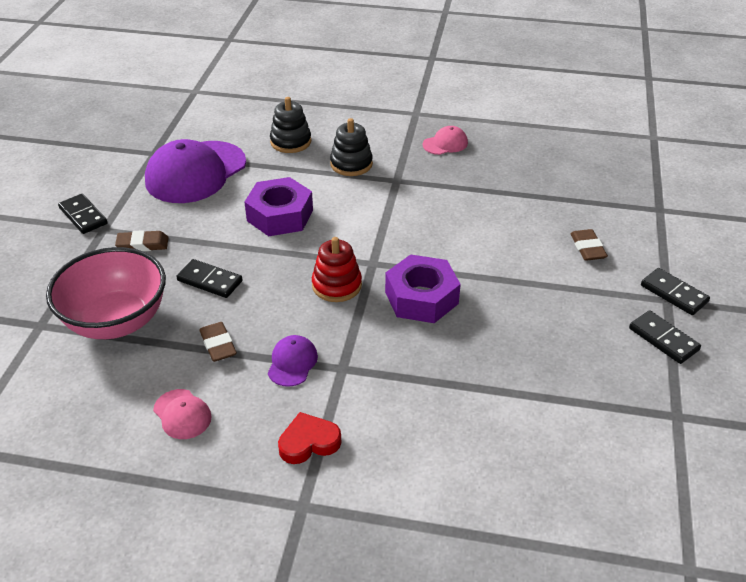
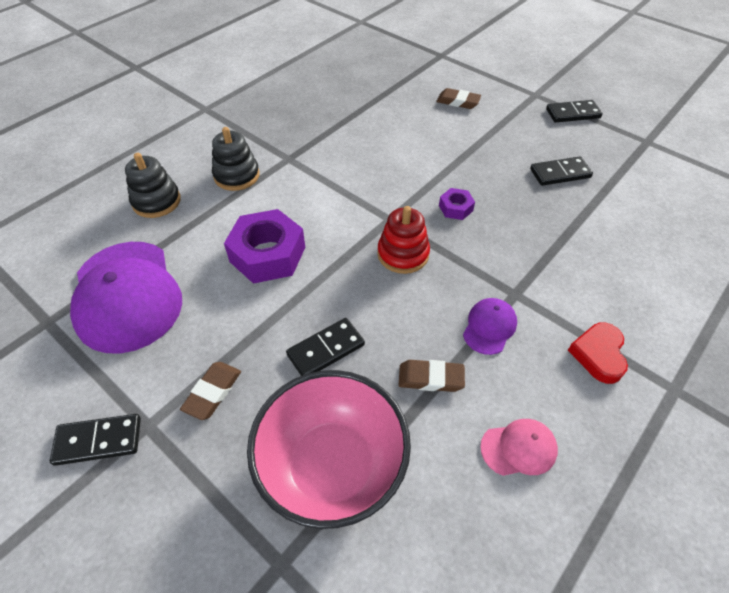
camera: 60 degrees left, 10 degrees up
purple cap [268,335,318,387] -> purple cap turned 75 degrees clockwise [463,298,517,355]
purple nut [385,254,461,323] -> purple nut [439,188,475,220], size x0.49
pink cap [422,126,468,155] -> none
black domino [641,268,710,315] -> black domino moved to [530,156,593,186]

